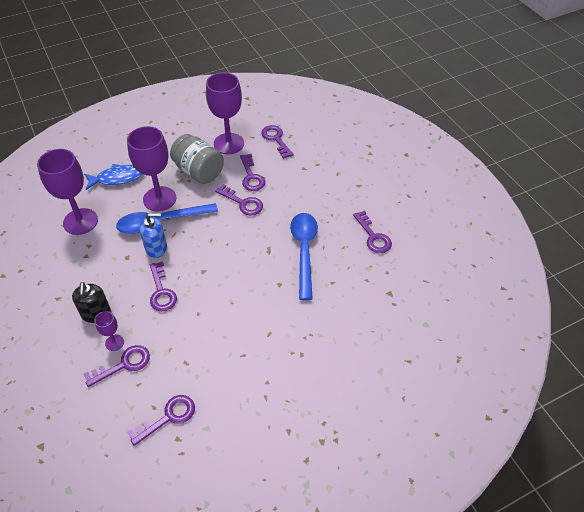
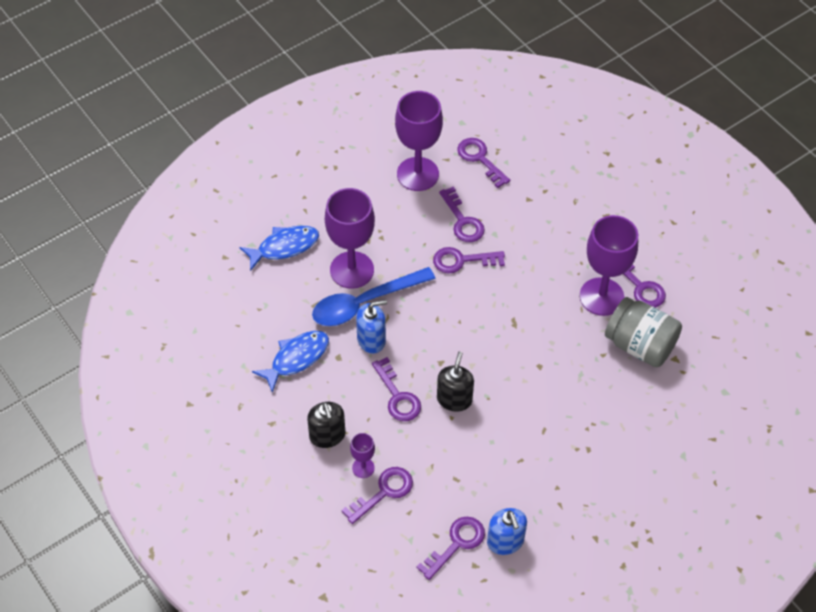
camera: 10 degrees left, 5 degrees up
purple goblet [37,149,98,235] -> purple goblet moved to [580,215,638,316]
grey jar [170,134,224,184] -> grey jar moved to [605,297,682,367]
purple key [215,184,263,216] -> purple key turned 150 degrees clockwise [433,247,505,274]
blue spoon [290,213,318,300] -> none
none -> blue fish [252,331,329,393]
none -> black soap dispenser [437,352,474,412]
none -> blue soap dispenser [487,508,527,555]

